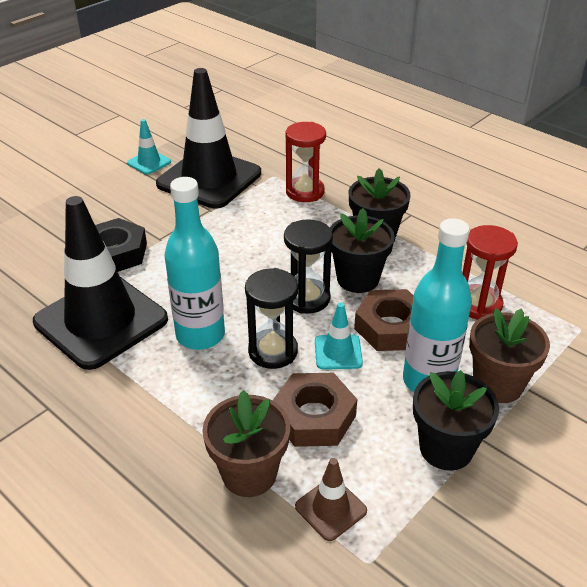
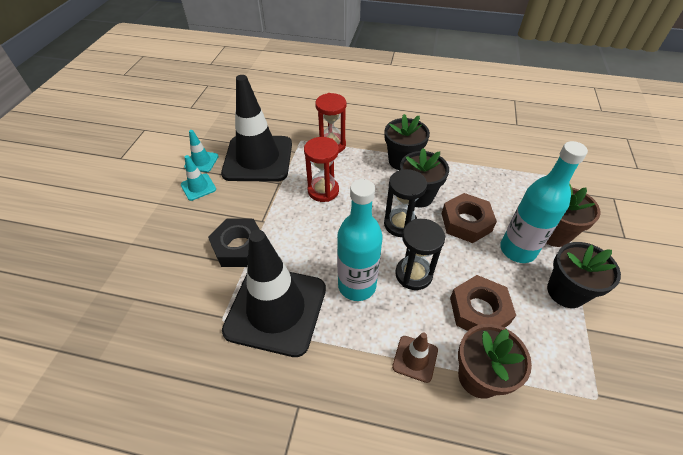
camera: 30 degrees left, 10 degrees up
brown traffic cone [295,458,367,541] -> brown traffic cone moved to [392,333,438,383]
turquoise traffic cone [315,303,363,370] -> turquoise traffic cone moved to [181,155,216,201]
red hourglass [462,225,518,320] -> red hourglass moved to [304,137,339,202]

